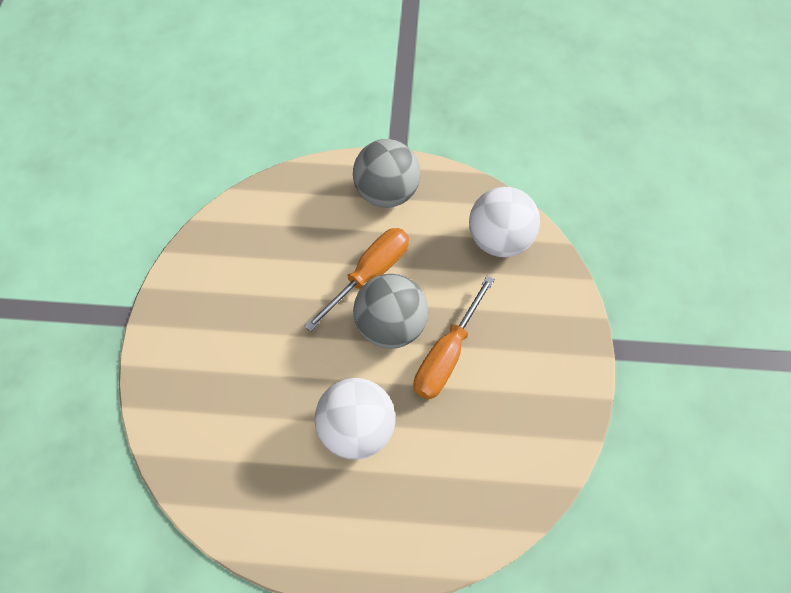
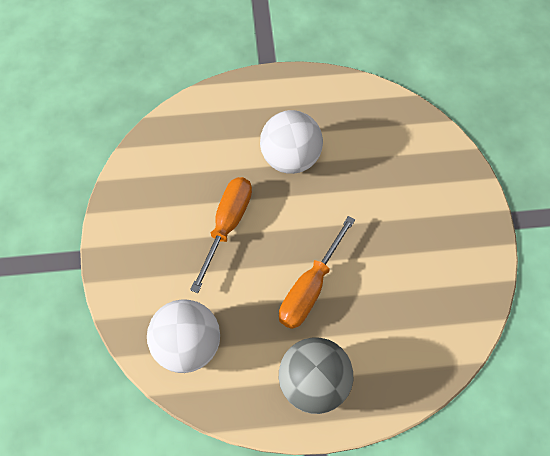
camera: 170 degrees right, 0 degrees up
grey ball [353,274,428,349] -> none

